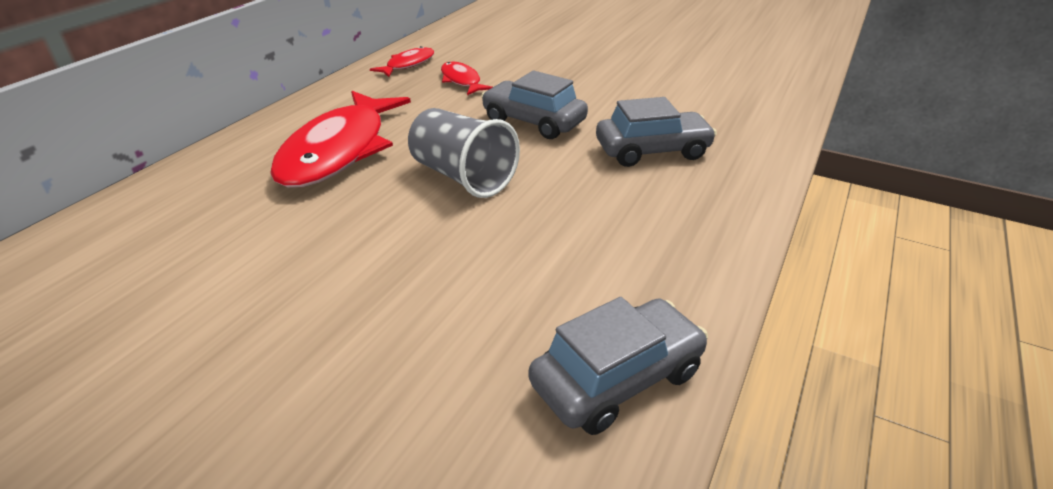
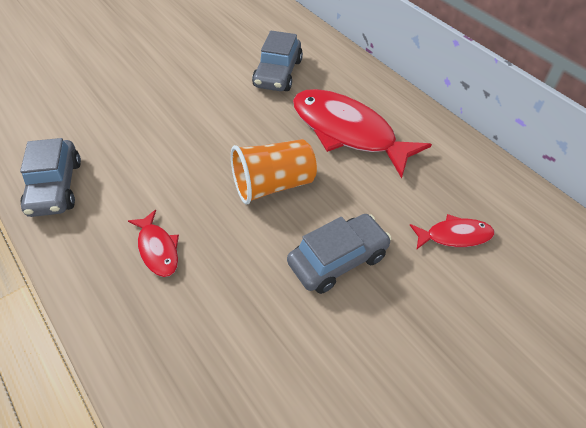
camera: 115 degrees right, 15 degrees up
red fish [370,46,434,77] -> red fish moved to [128,210,179,277]
grey cup [408,108,520,198] -> orange cup [231,139,317,204]
grey car [596,97,717,167] -> grey car moved to [252,31,303,91]

